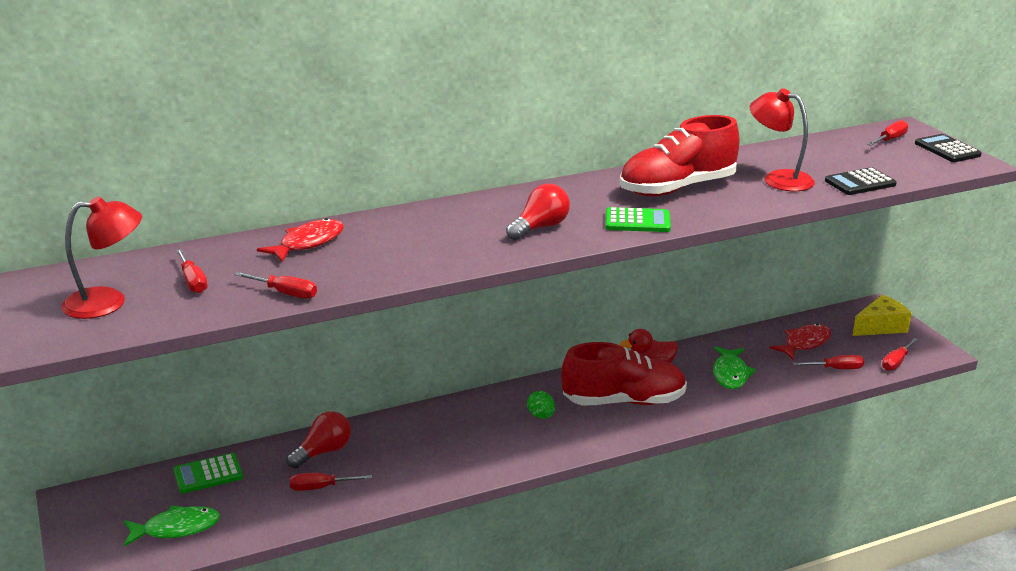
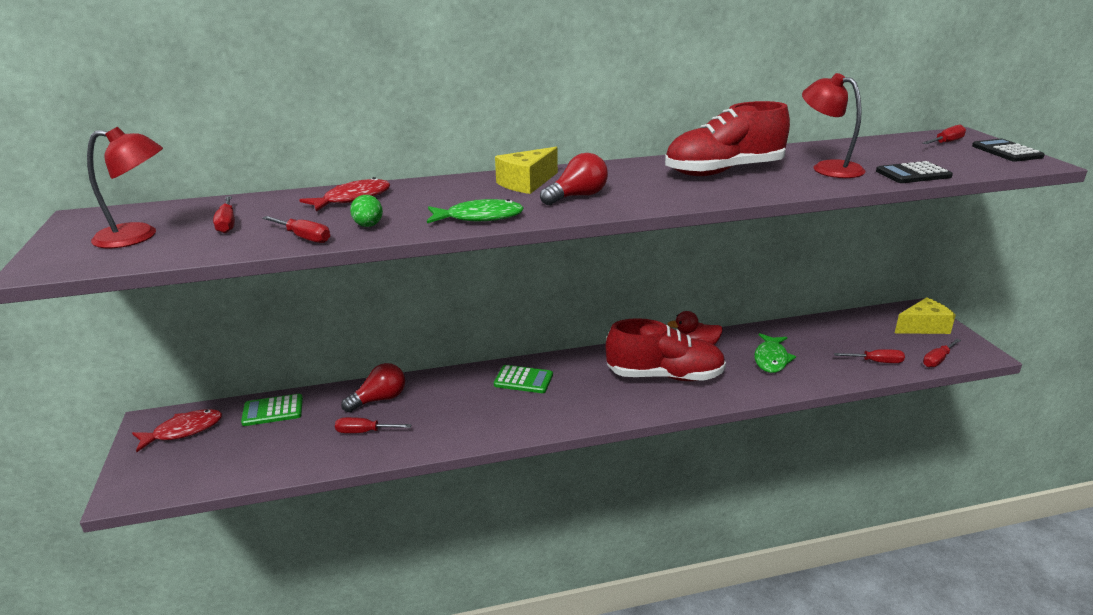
camera: 10 degrees right, 0 degrees up
green fish [124,505,220,546] -> green fish moved to [427,199,524,223]
green egg [527,391,555,419] -> green egg moved to [350,195,383,227]
green calculator [605,207,671,232] -> green calculator moved to [494,365,553,393]
red fish [769,324,831,360] -> red fish moved to [132,409,222,452]
none -> yellow cheese [495,147,558,194]

